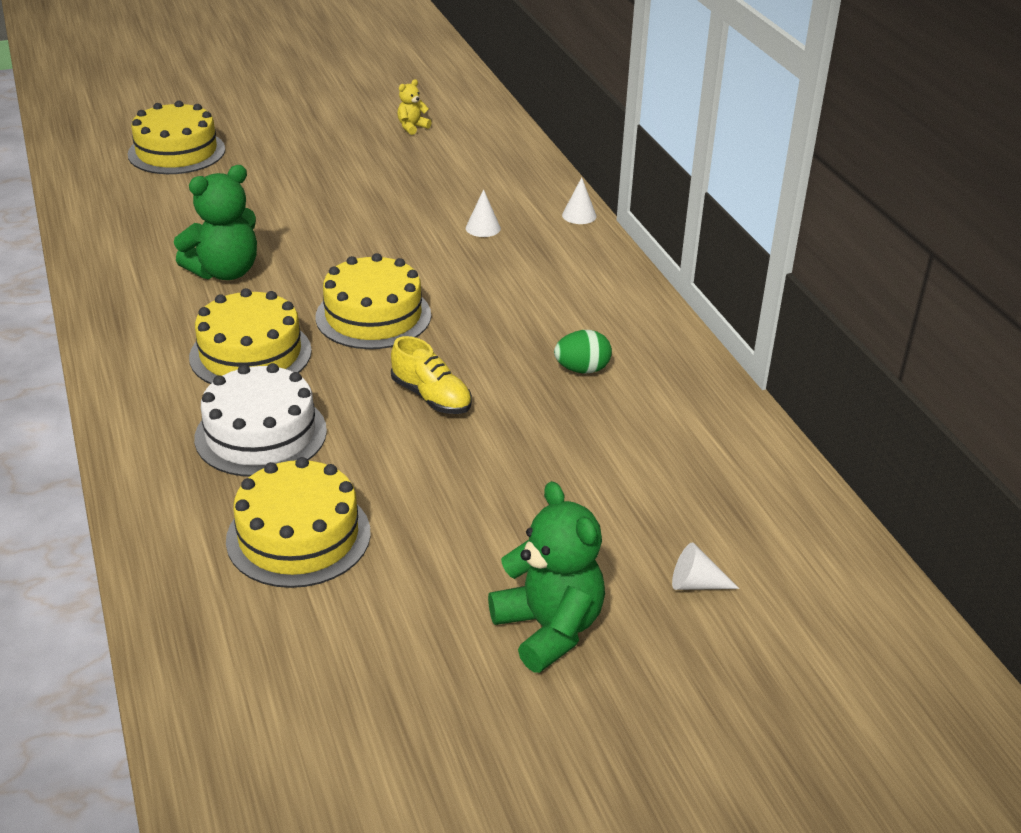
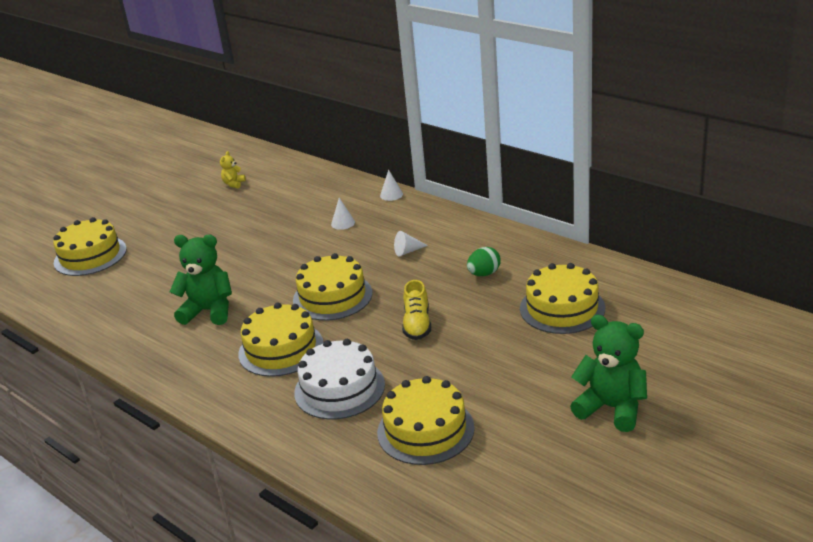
camera: 25 degrees left, 5 degrees down
green teddy bear [174,165,257,280] -> green teddy bear turned 105 degrees counterclockwise [170,235,232,325]
yellow shoe [391,336,472,414] -> yellow shoe turned 75 degrees clockwise [402,280,431,340]
white cone [672,542,739,590] -> white cone moved to [394,231,428,256]
none -> yellow cake [520,263,605,334]

